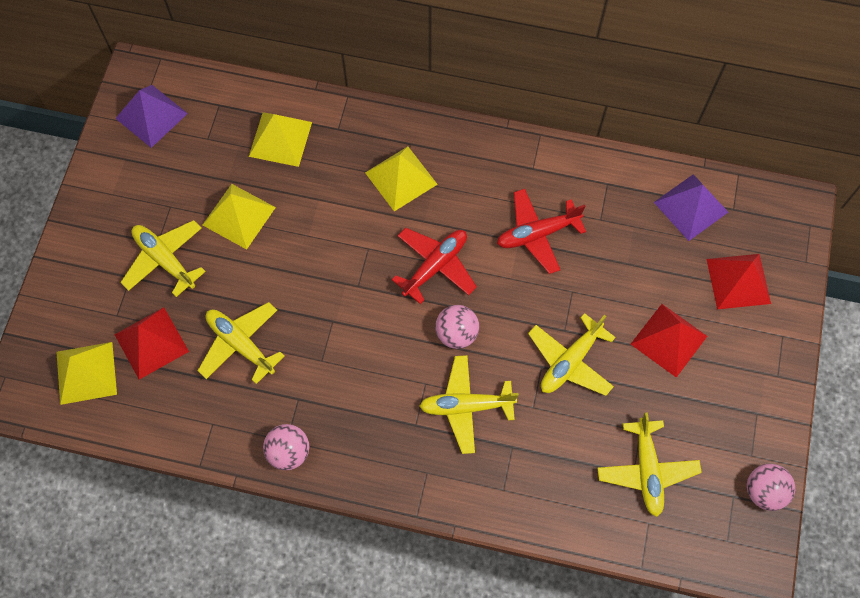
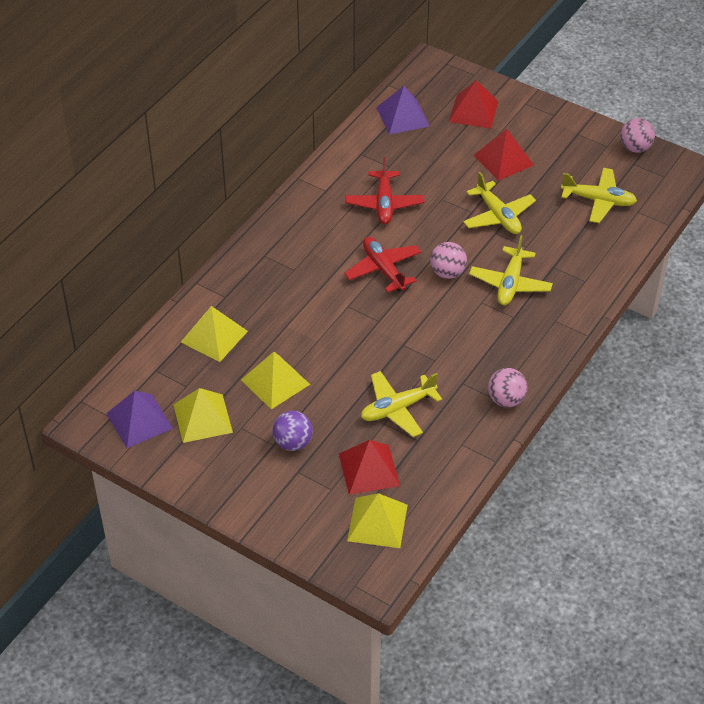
camera: 70 degrees left, 20 degrees down
yellow plane [120,220,206,297] -> purple ball [272,411,313,451]
yellow pyramid [365,147,438,211] -> yellow pyramid moved to [173,388,233,443]

